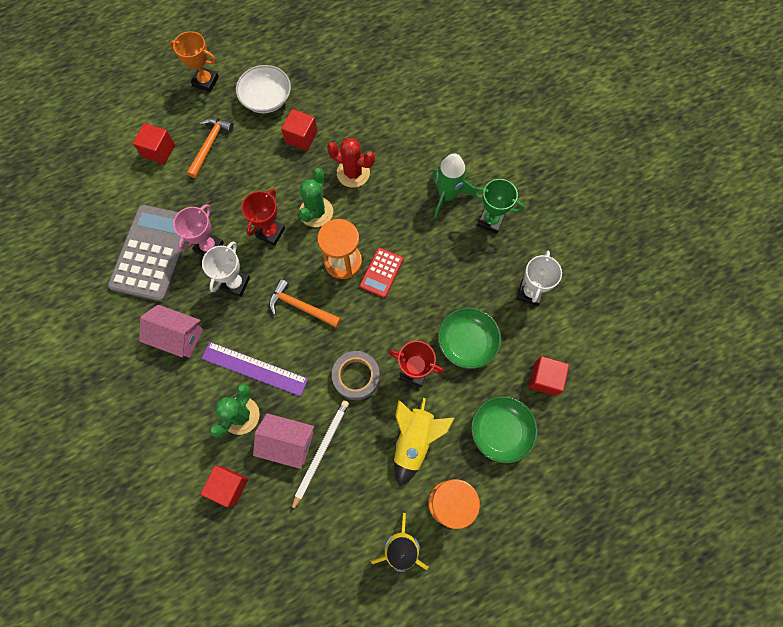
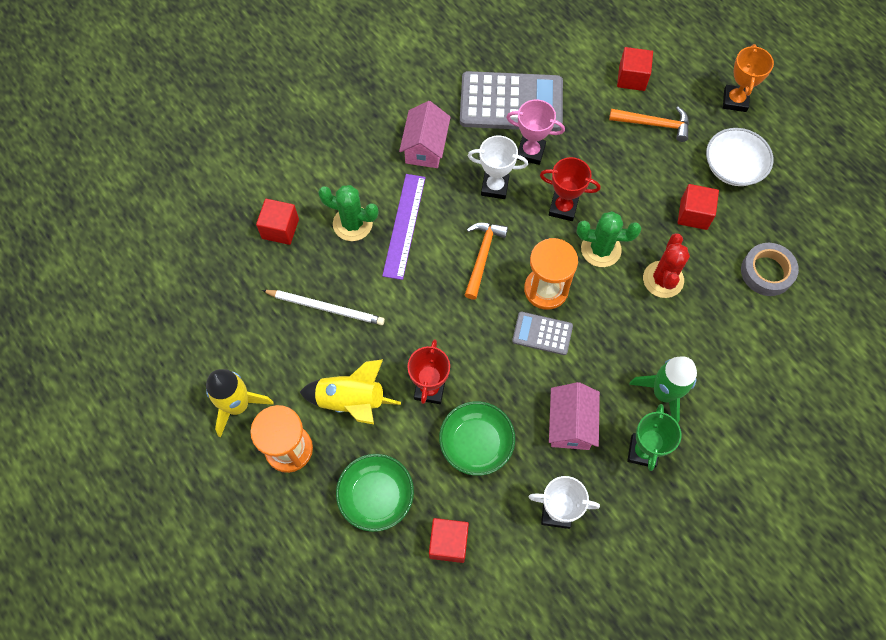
camera: 80 degrees right, 5 degrees down
pink house [253,413,314,469] -> pink house moved to [549,382,600,450]
grey tape [332,351,380,400] -> grey tape moved to [741,243,799,296]
red calculator [360,248,403,298] -> grey calculator [512,312,573,355]

